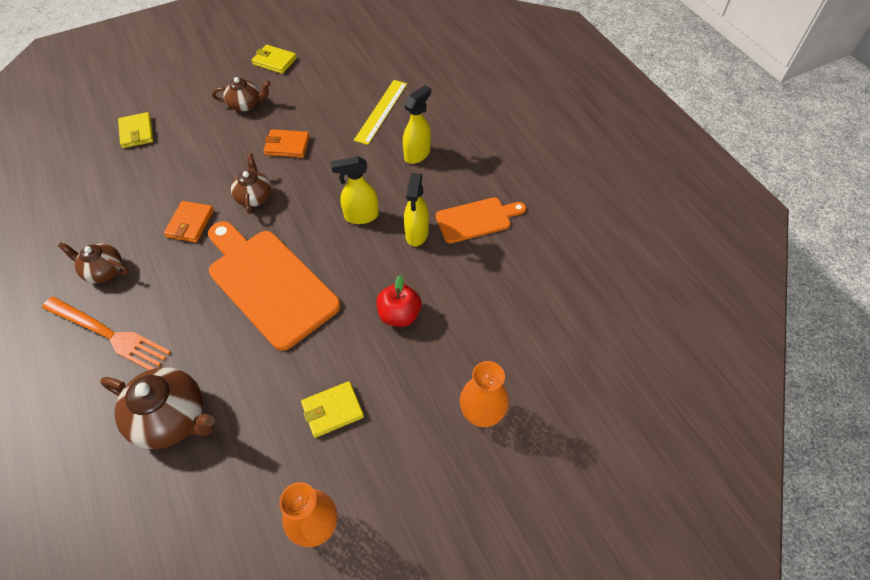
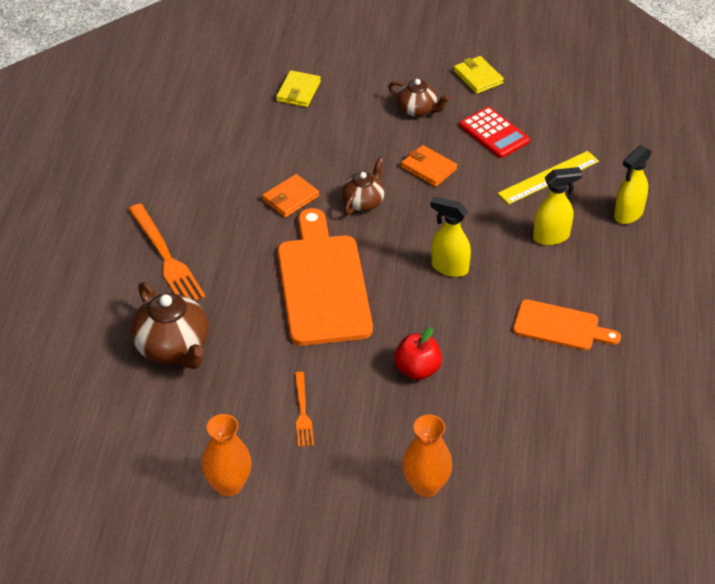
camera: 35 degrees right, 10 degrees down
brown teapot [58,242,129,283] -> none
yellow wallet [301,381,364,438] -> orange fork [295,372,314,447]
yellow spray bottle [404,173,429,246] -> yellow spray bottle moved to [614,145,652,224]
none -> red calculator [459,107,530,158]

